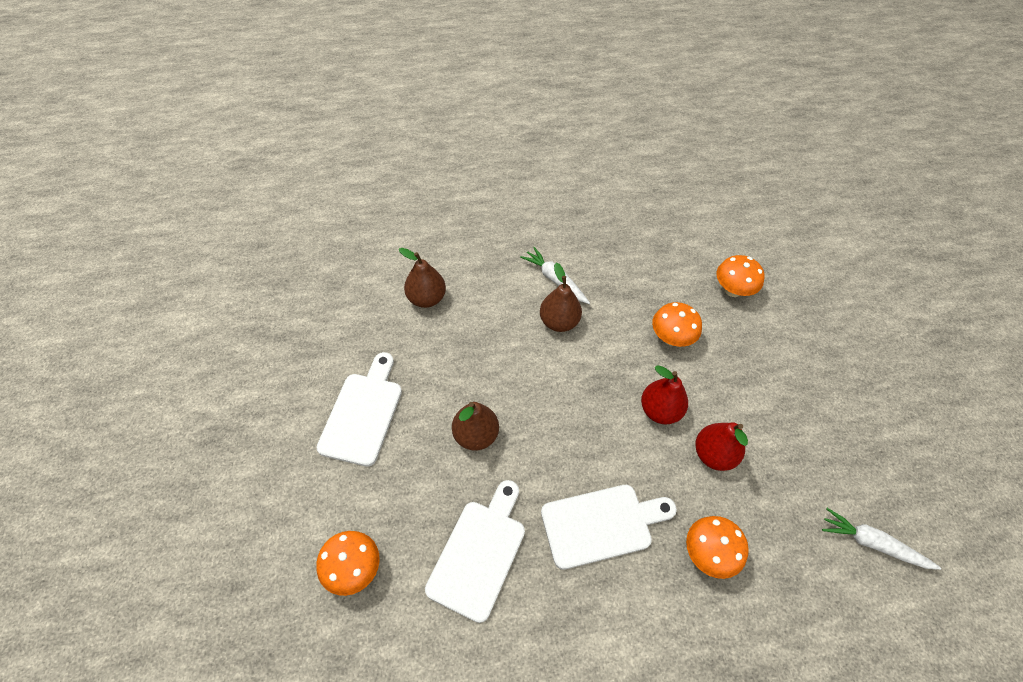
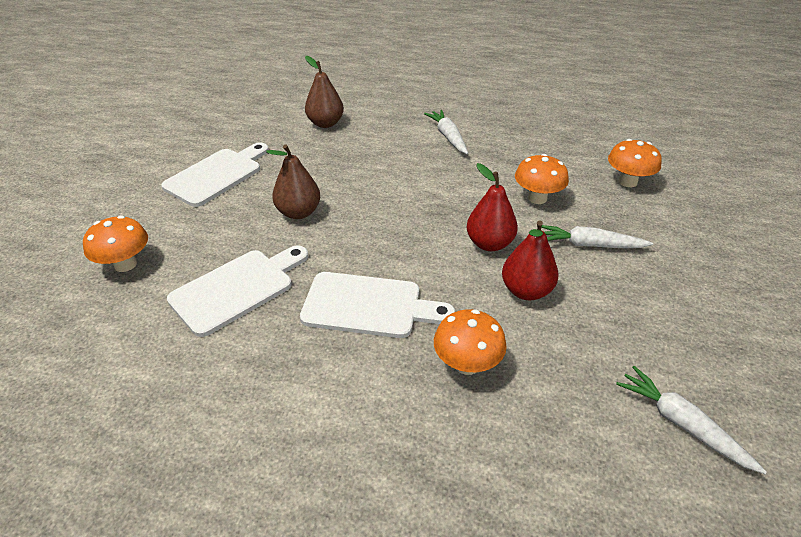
camera: 25 degrees right, 15 degrees down
brown pear [540,263,582,332] -> none
none -> white carrot [541,225,653,248]

